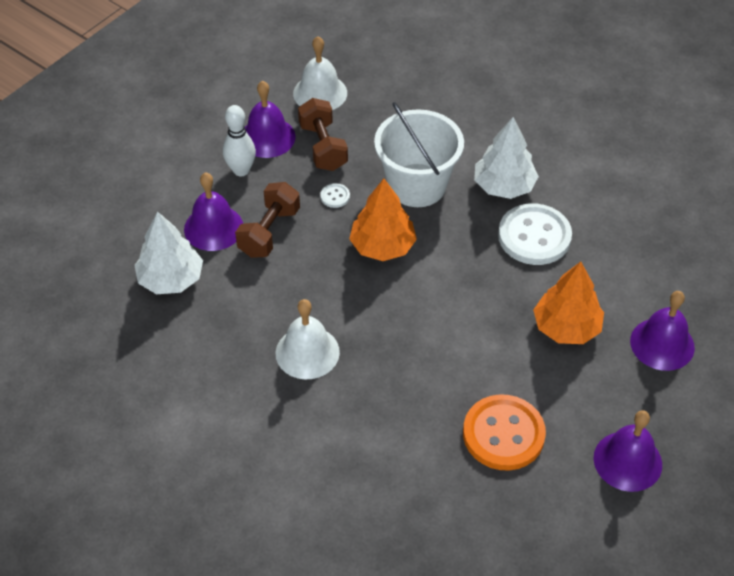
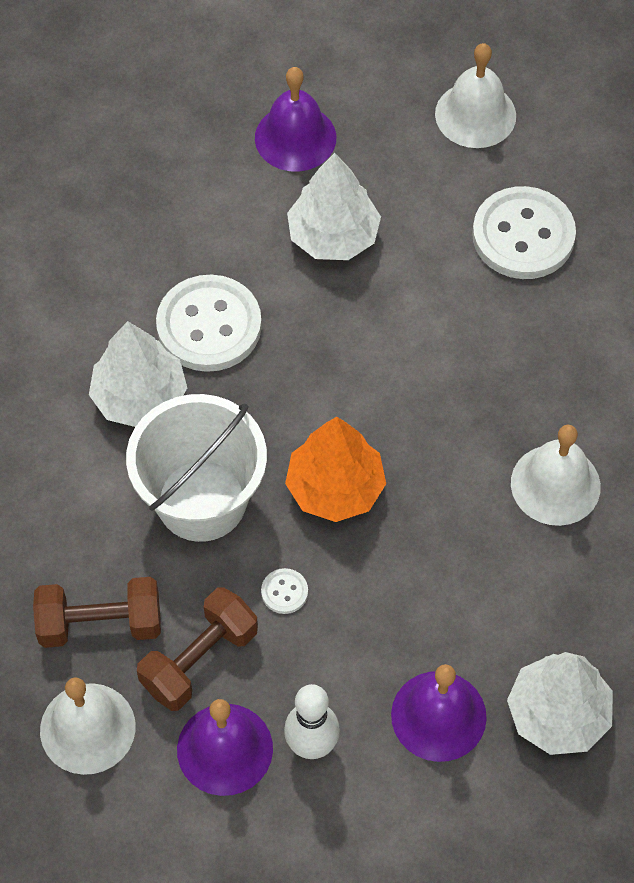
camera: 120 degrees left, 10 degrees up
brown dumbbell [235,182,300,258] -> brown dumbbell moved to [33,577,161,648]
orange button [463,394,546,471] -> white button [472,186,576,279]
orange tree [533,262,604,344] -> white tree [287,153,381,260]
purple bell [594,410,662,492] -> white bell [435,43,516,148]

